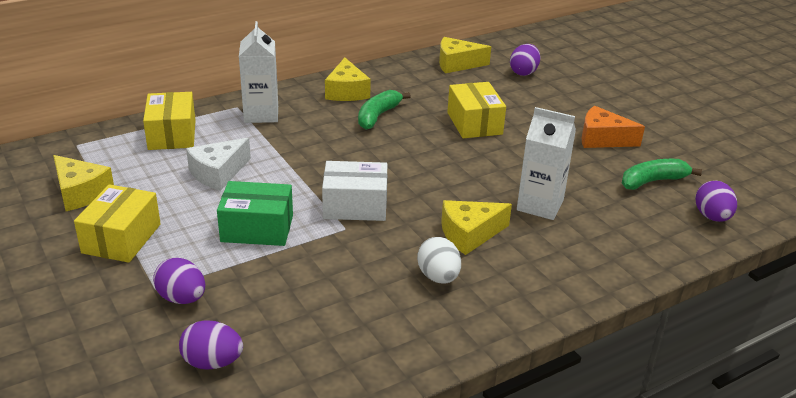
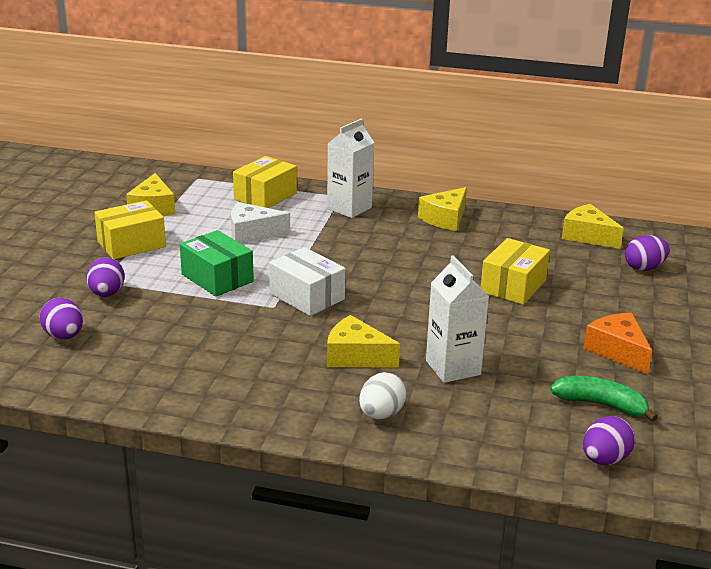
camera: 45 degrees right, 5 degrees down
green banana [358,90,411,130] -> none
white egg [417,237,461,284] -> white egg moved to [359,372,407,420]

